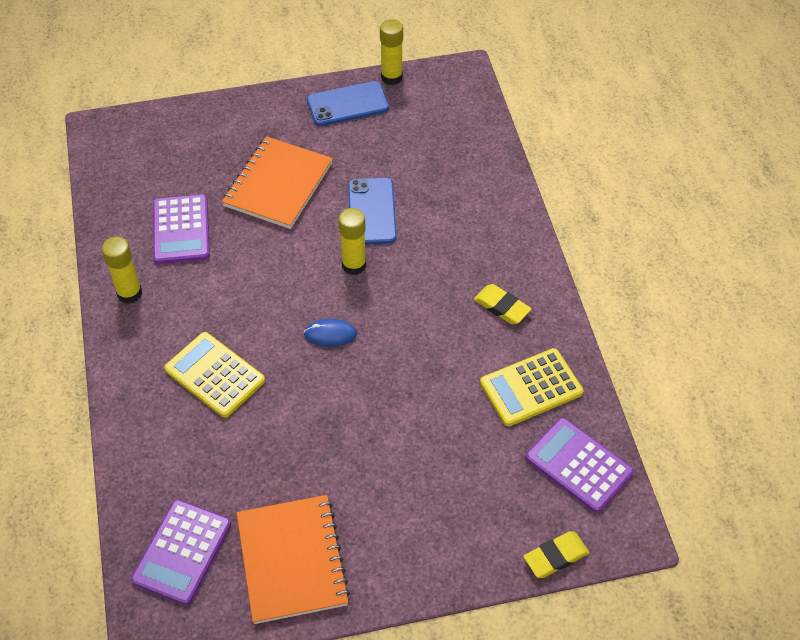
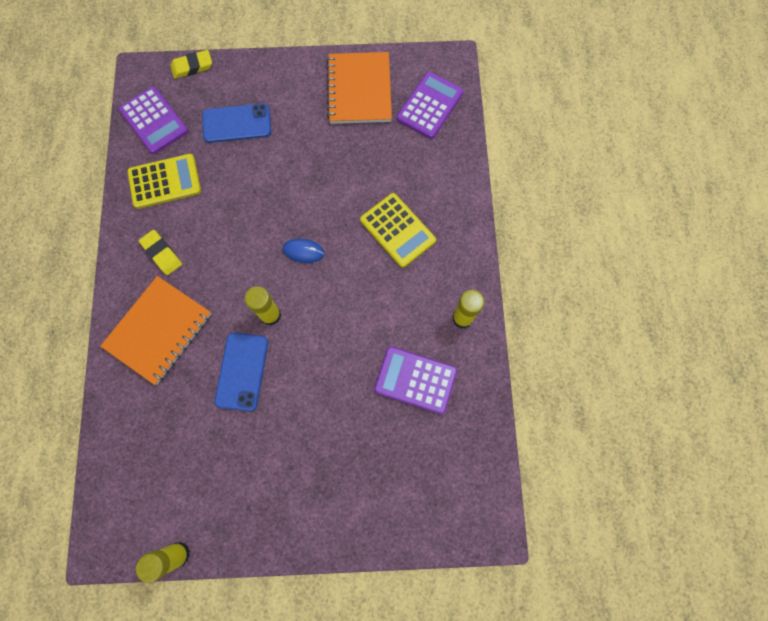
camera: 170 degrees left, 20 degrees up
purple calculator [153,194,210,264] -> purple calculator turned 75 degrees counterclockwise [374,346,457,414]
orange notebook [222,136,333,229] -> orange notebook moved to [100,276,212,385]
blue phone [307,81,389,126] -> blue phone moved to [202,103,271,143]

